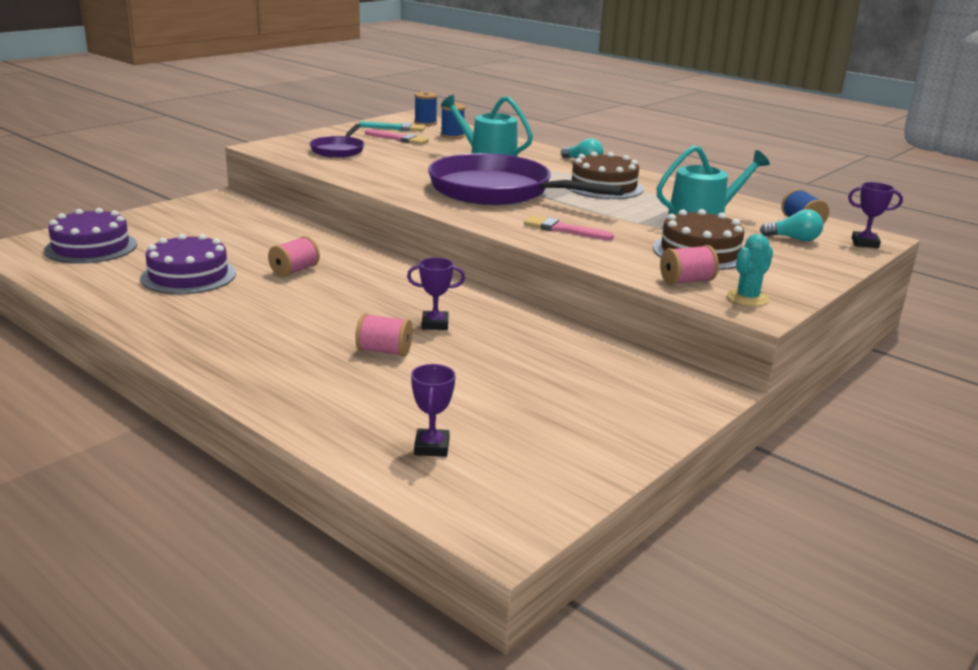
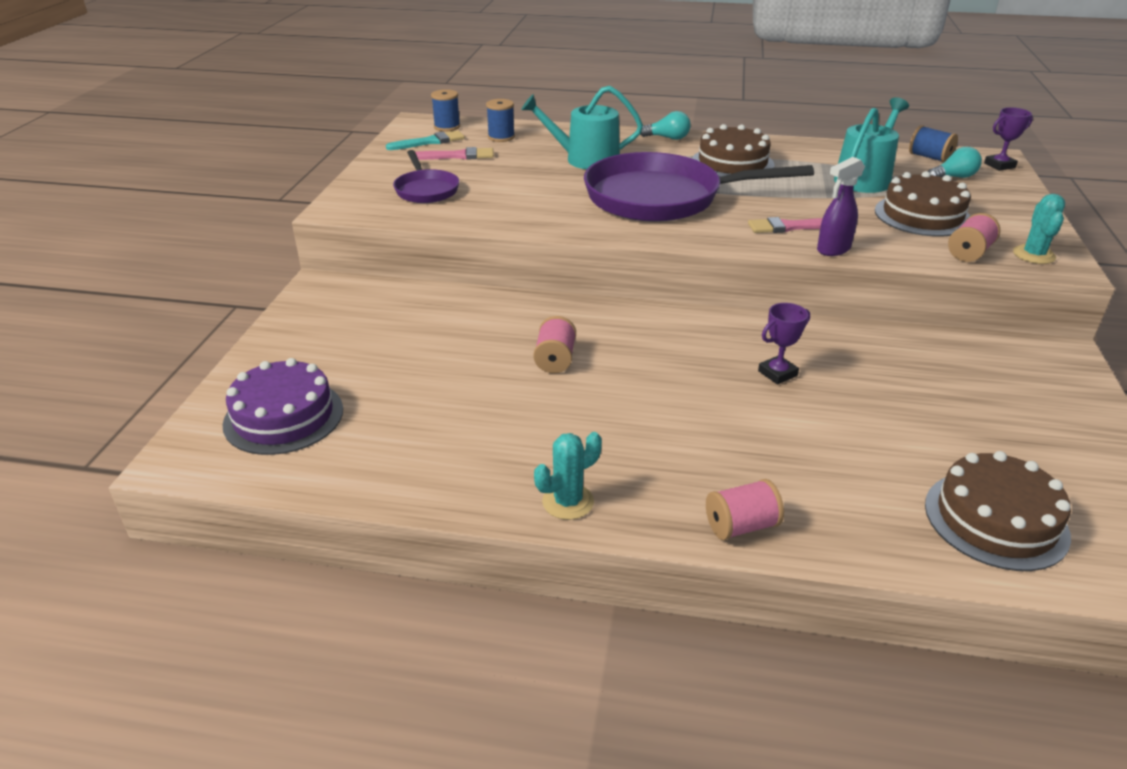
camera: 30 degrees left, 10 degrees up
purple cake [140,234,236,294] -> none
pink spool [355,313,413,357] -> pink spool moved to [706,479,784,540]
purple trophy [411,364,456,457] -> brown cake [925,451,1071,571]
none -> turquoise cactus [534,432,602,520]
none -> purple spray bottle [817,157,865,256]

